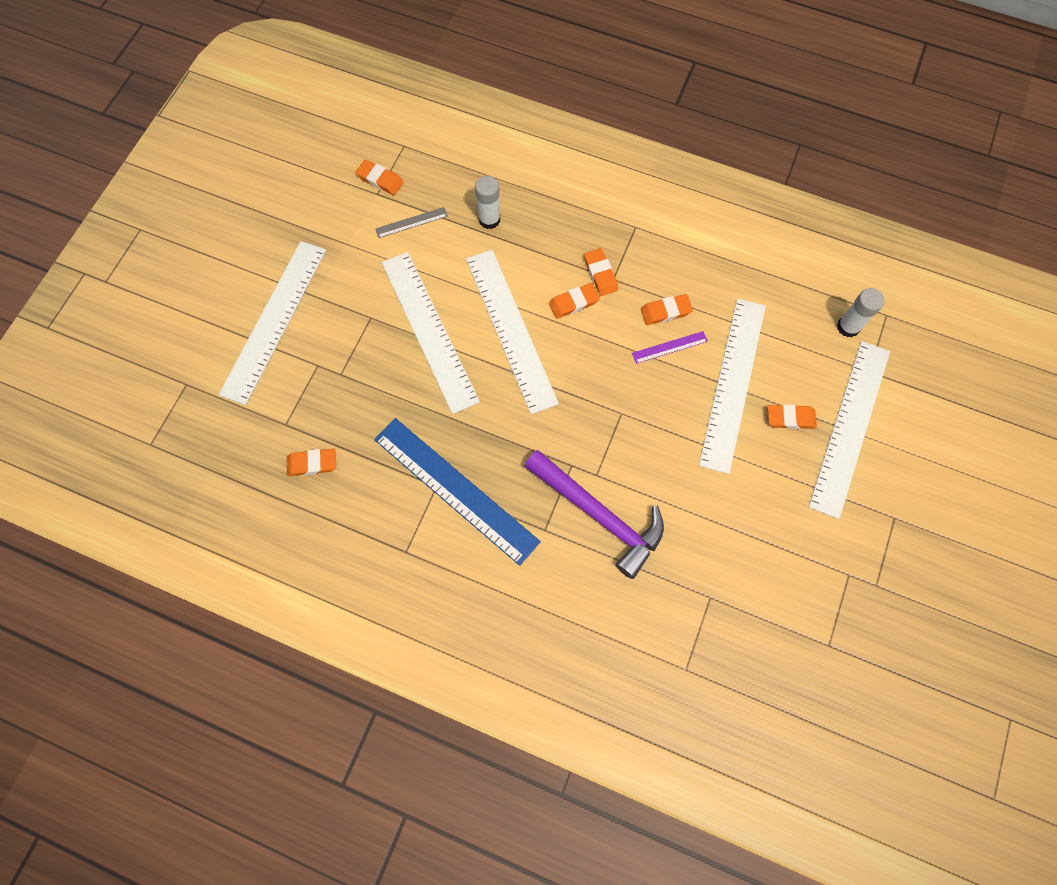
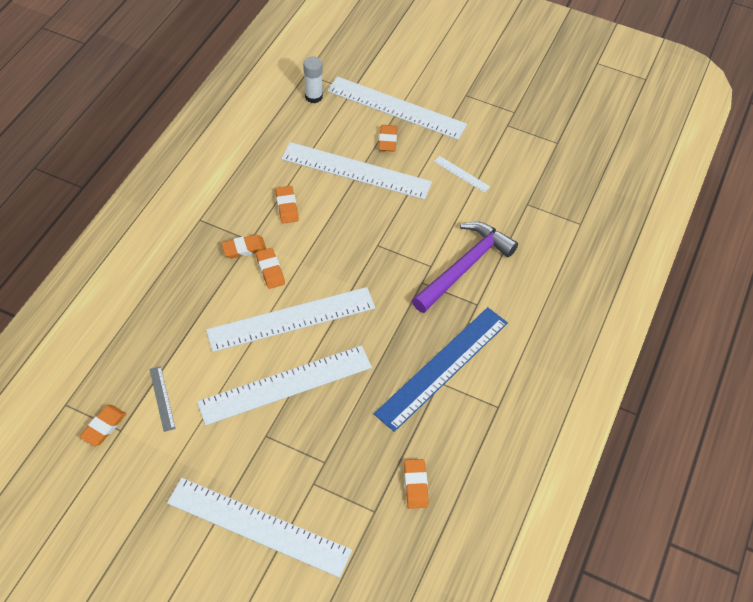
camera: 90 degrees left, 15 degrees down
white glue stick [475,176,501,229] -> none
purple ruler [632,331,708,364] -> none
none -> white ruler [434,156,490,193]

